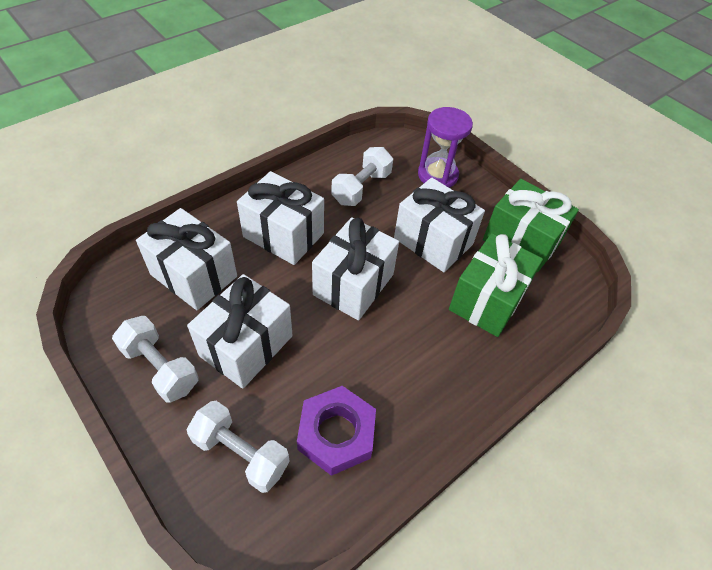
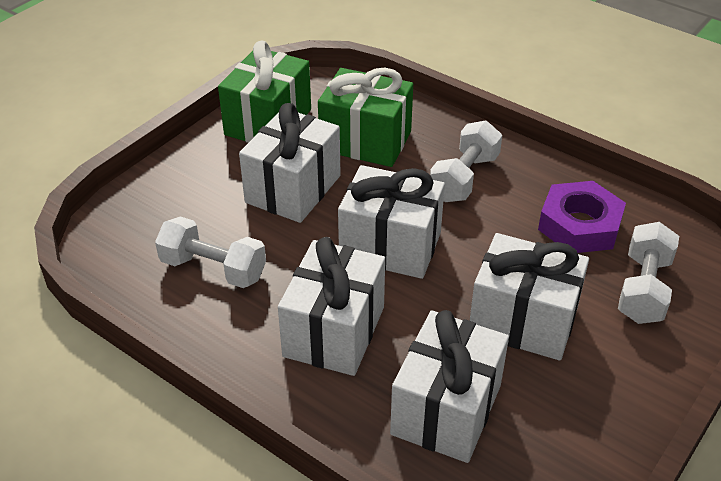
camera: 100 degrees left, 10 degrees down
white dumbbell [112,316,198,403] -> white dumbbell moved to [430,121,502,202]
purple hourglass [418,107,473,188] -> none

